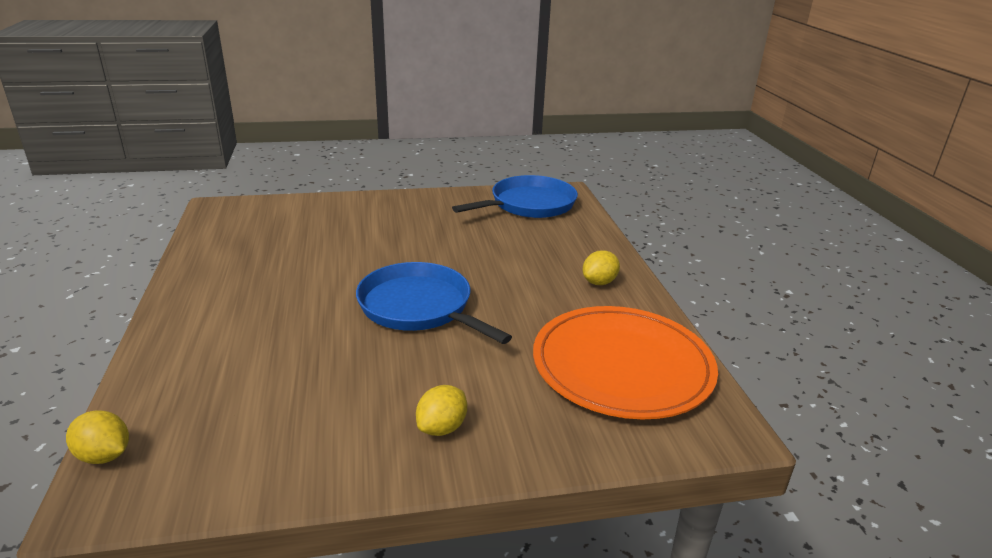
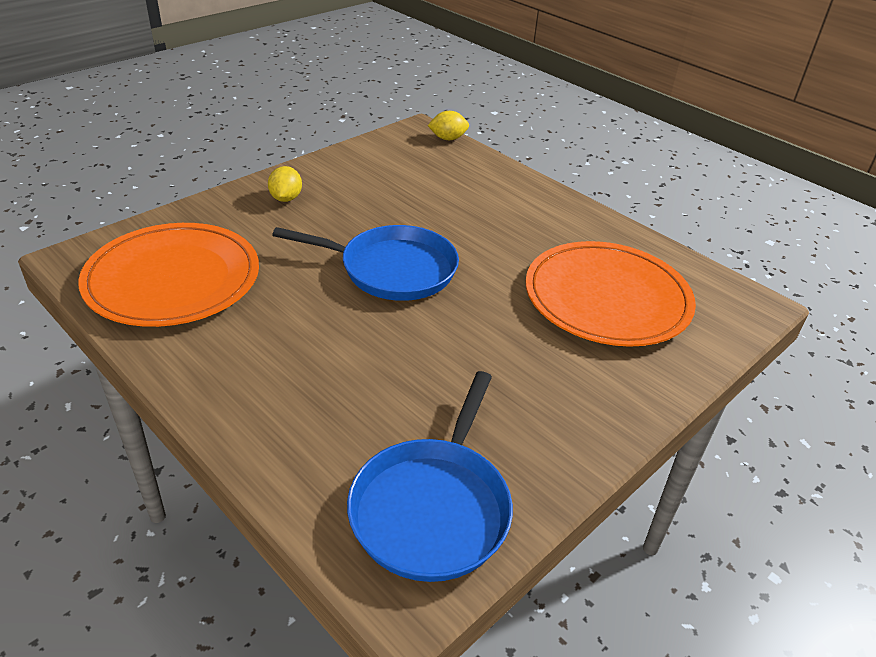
camera: 145 degrees right, 10 degrees up
yellow lemon [582,250,620,285] -> none
none -> orange plate [525,241,696,347]

